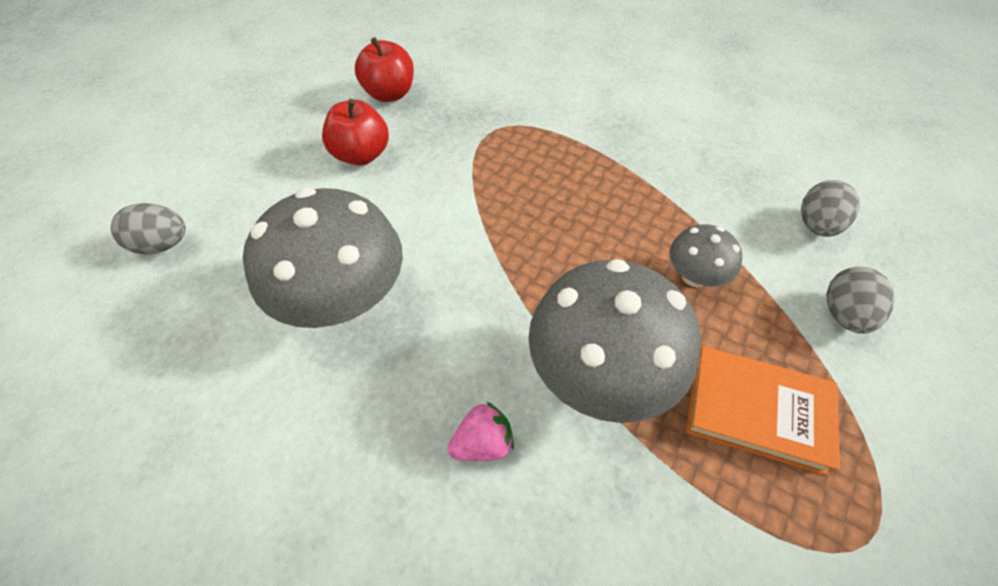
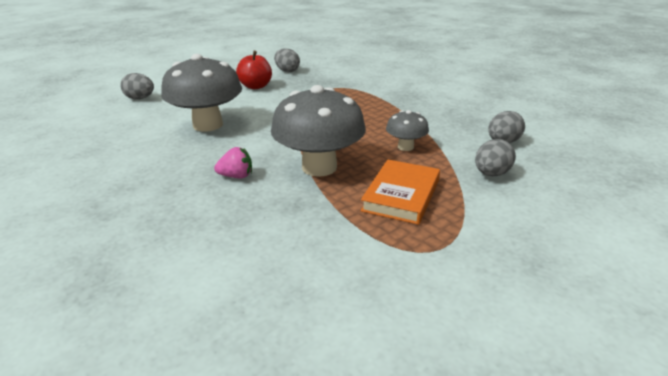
camera: 20 degrees right, 25 degrees down
red apple [355,37,414,102] -> grey egg [274,48,300,72]
orange book [686,346,840,475] -> orange book turned 75 degrees clockwise [361,160,440,225]

